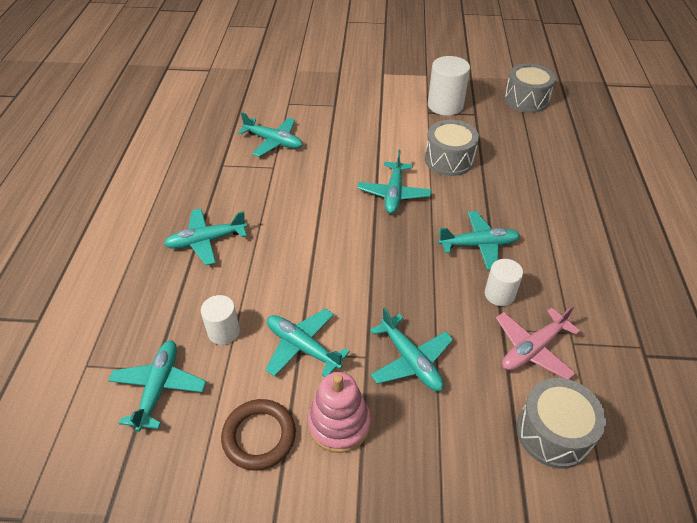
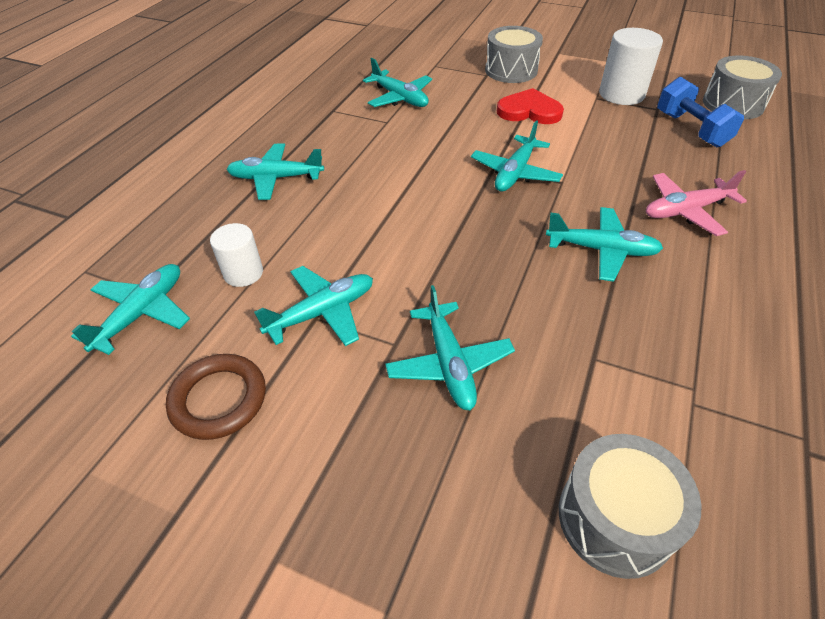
camera: 20 degrees right, 0 degrees up
turquoise plane [265,308,350,377] -> turquoise plane turned 90 degrees clockwise [254,266,373,346]
pink stacking toy [308,372,371,453] -> none
grey drum [425,120,479,176] -> grey drum moved to [485,26,543,83]
white cylinder [485,259,523,306] -> none
pink plane [496,305,580,379] -> pink plane moved to [646,170,747,236]
none -> red heart [497,88,564,124]
none -> blue dumbbell [657,77,744,147]

